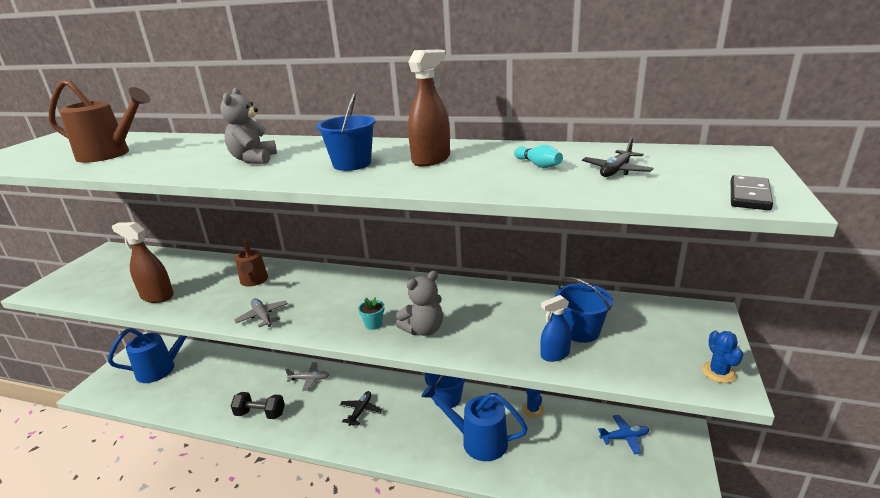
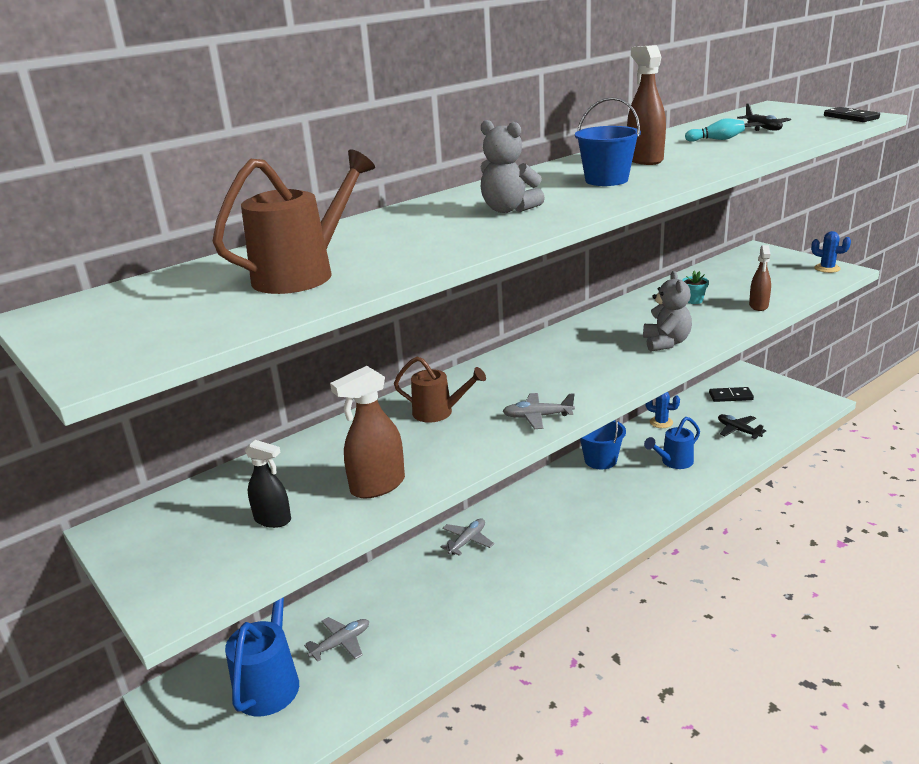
camera: 55 degrees left, 0 degrees up
black dumbbell [231,392,285,419] -> none
black plane [339,391,382,426] -> black plane moved to [718,414,766,439]
turquoise flower pot [358,297,384,330] -> turquoise flower pot moved to [682,271,709,304]
blue watering can [421,383,528,461] -> blue watering can [644,417,700,469], size x0.65
blue spray bottle [540,295,571,362] -> brown spray bottle [749,245,771,311]
blue bucket [555,277,613,343] -> none
blue plane [598,415,649,454] -> black domino [709,387,754,402]
none -> black spray bottle [245,440,291,528]
none -> grey plane [304,617,369,662]

